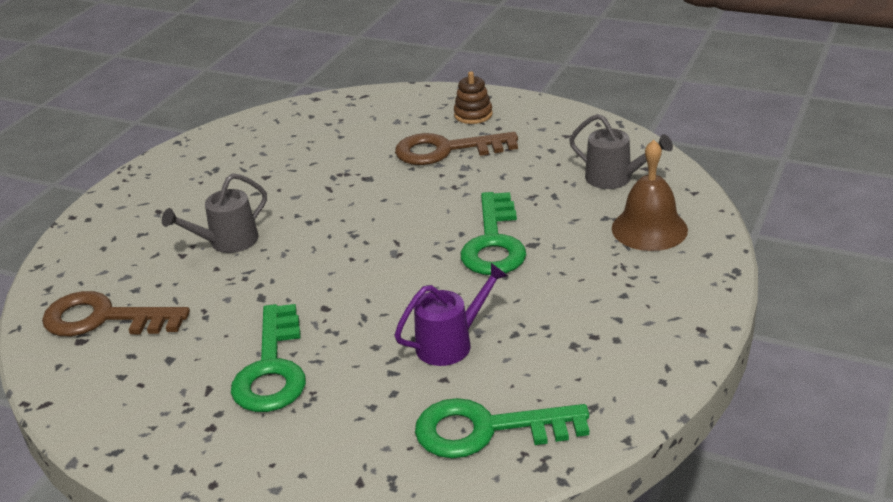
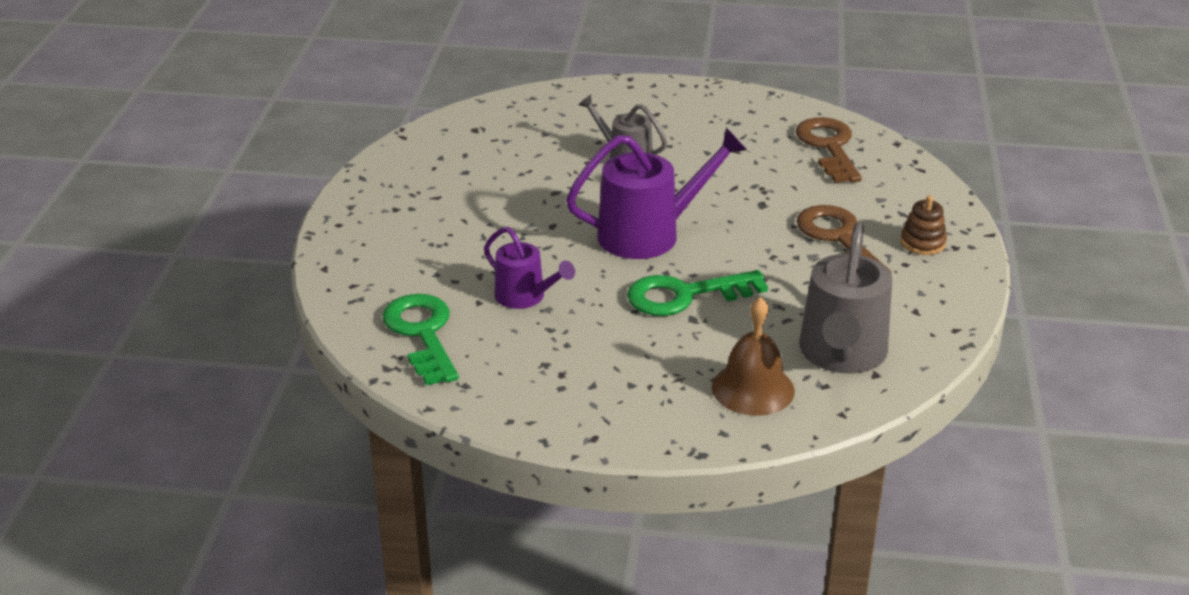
camera: 70 degrees right, 0 degrees up
brown key [42,291,190,336] -> brown key moved to [796,117,862,183]
green key [231,304,306,412] -> none
grey watering can [569,114,673,189] -> grey watering can [799,222,892,374], size x1.69
none -> purple watering can [566,128,747,259]

